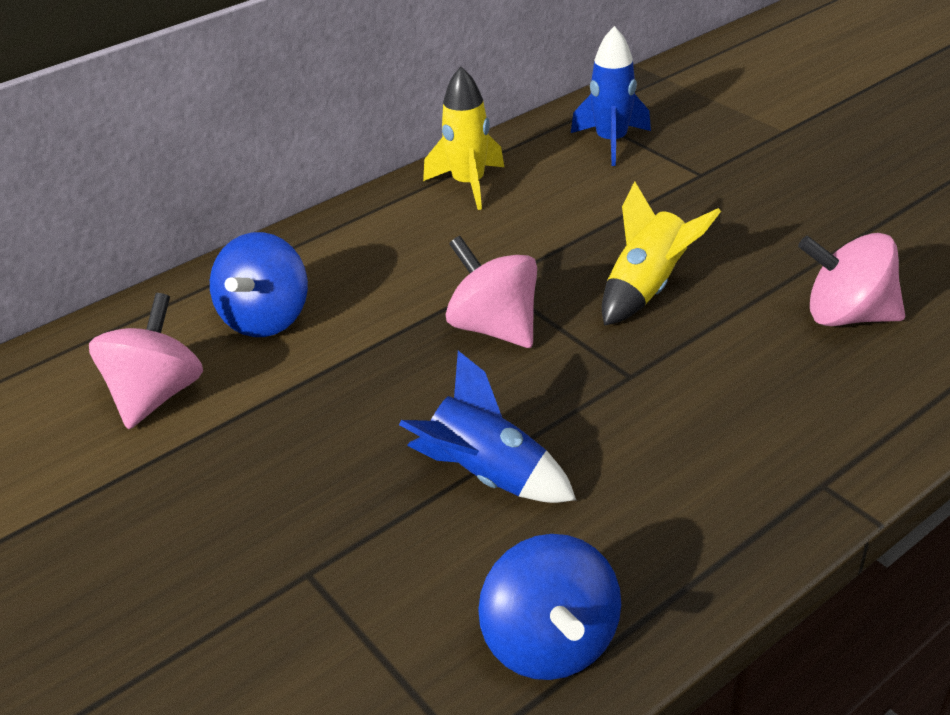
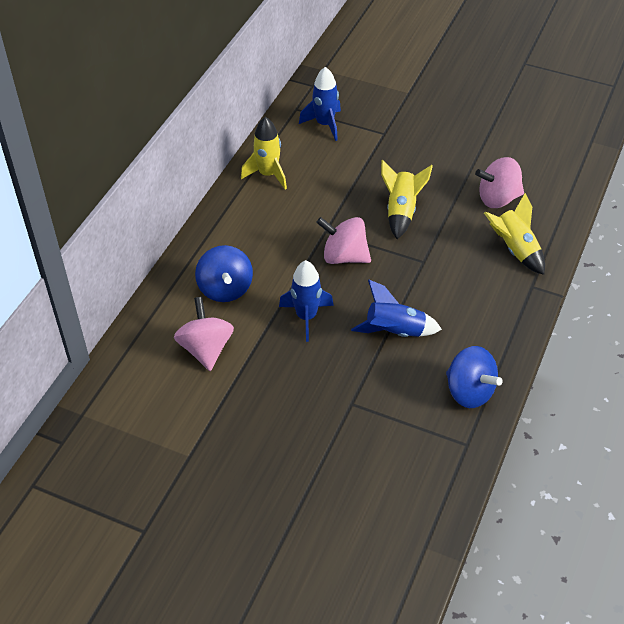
camera: 30 degrees left, 10 degrees up
none -> blue rocket [279,260,334,342]
none -> yellow rocket [484,193,545,275]

